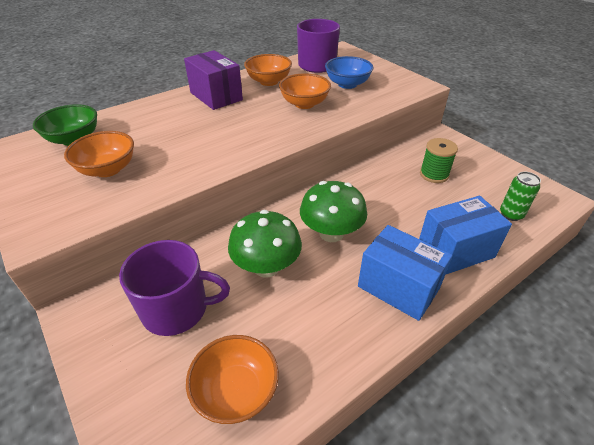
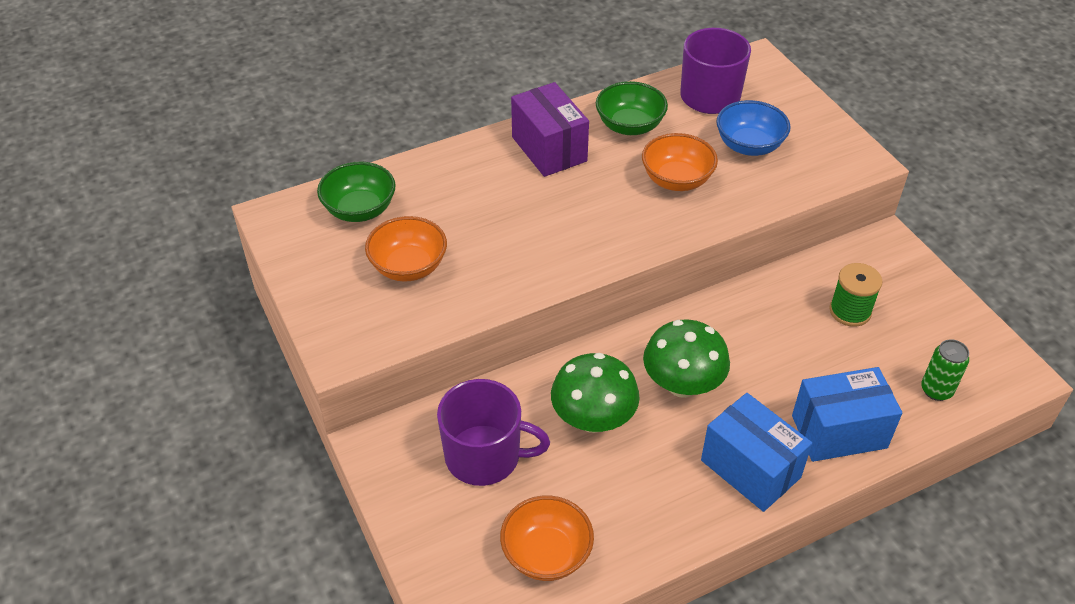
camera: 10 degrees right, 5 degrees up
orange bowl [244,54,292,86] -> green bowl [596,81,668,135]

